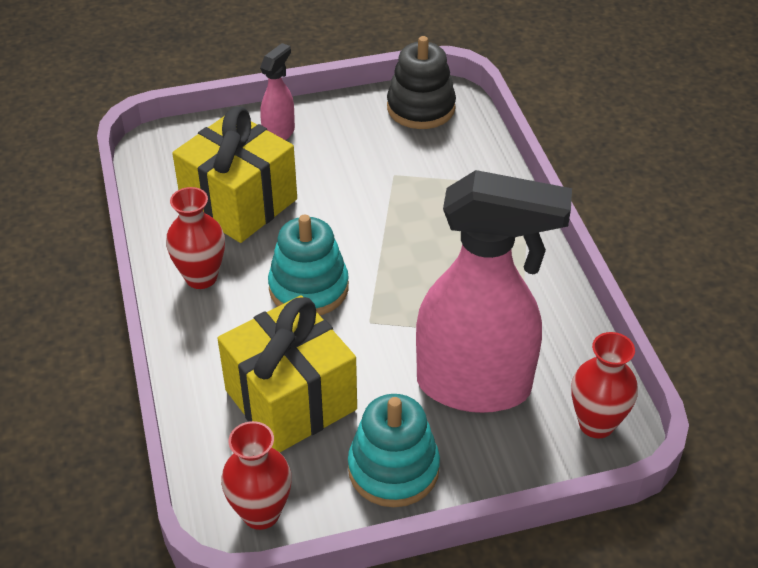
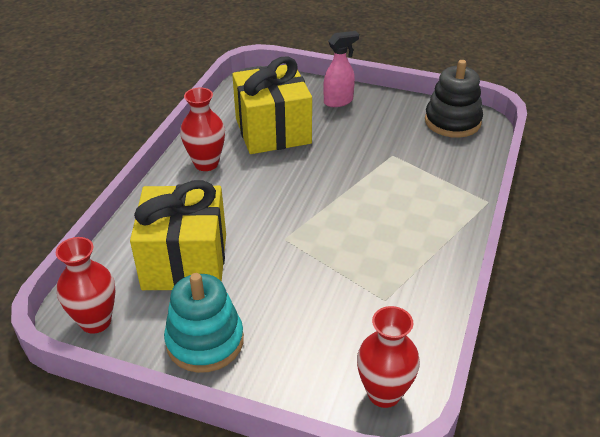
camera: 35 degrees right, 5 degrees down
turquoise stacking toy [268,215,349,315] -> none
pink spray bottle [416,170,572,413] -> none

